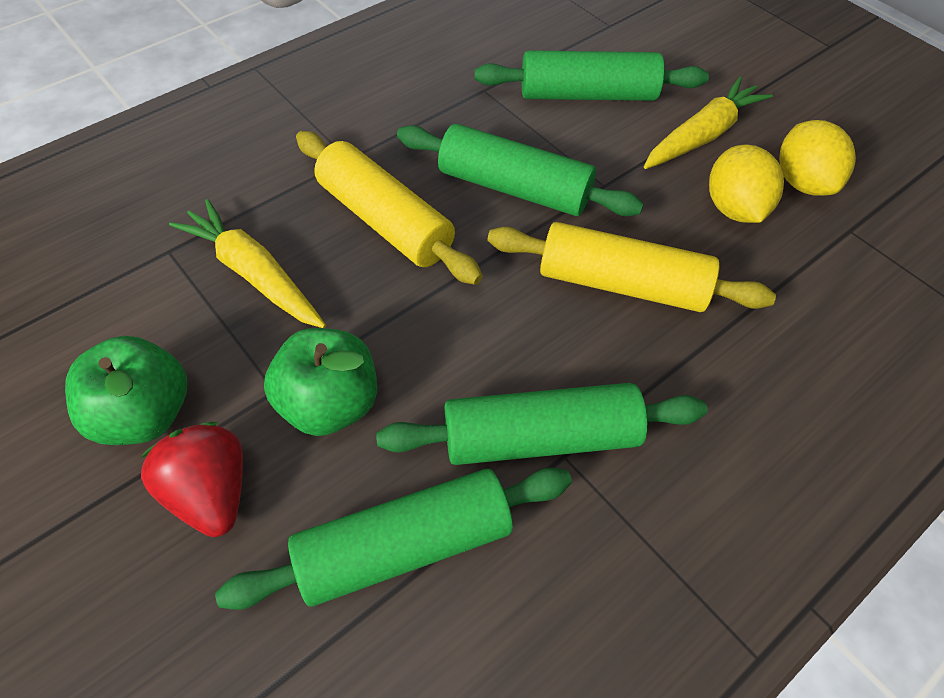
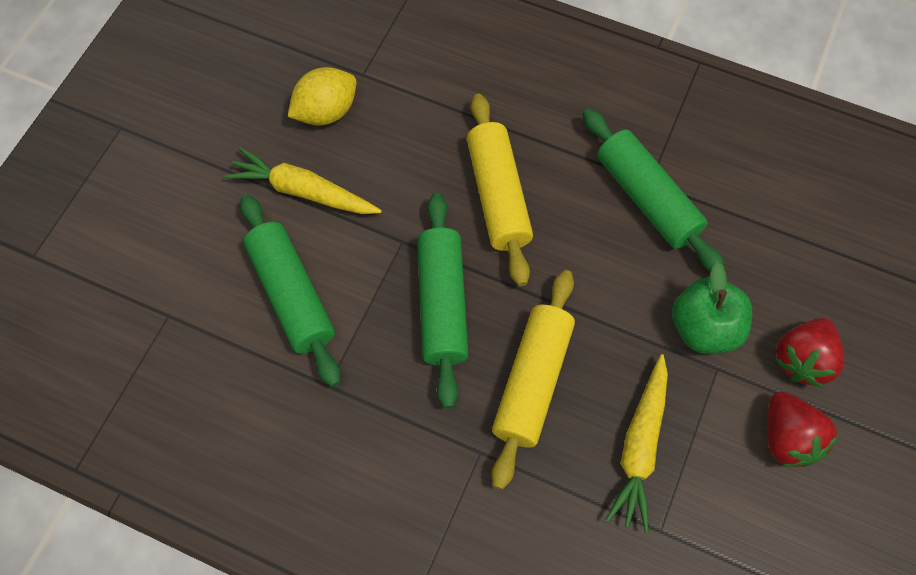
camera: 115 degrees left, 10 degrees up
green apple [65,336,187,445] -> red strawberry [767,392,838,467]
green rolling pin [215,468,572,610] -> none
yellow lemon [709,144,784,223] -> none

